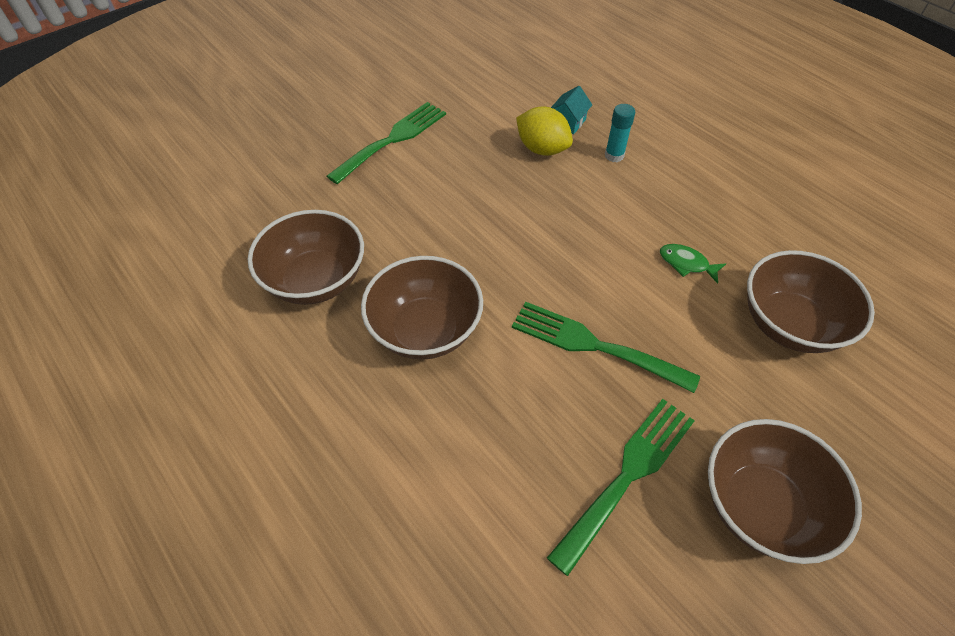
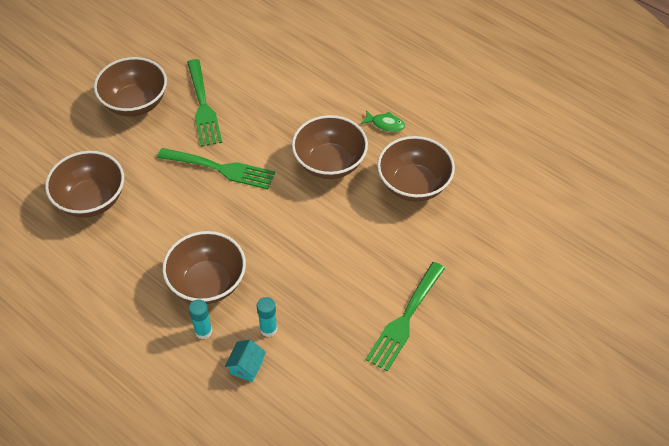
camera: 170 degrees right, 0 degrees up
yellow lemon [516,107,573,156] -> turquoise glue stick [257,297,277,337]
green fork [547,399,695,576] -> green fork turned 45 degrees counterclockwise [187,59,222,147]
green fish [660,244,726,283] -> green fish moved to [361,110,405,132]
none -> brown bowl [163,231,246,304]

